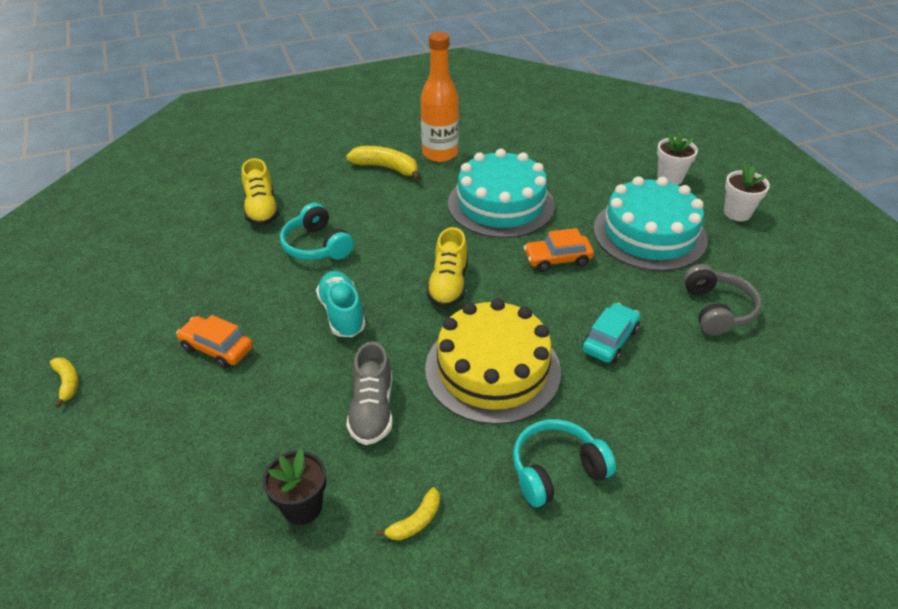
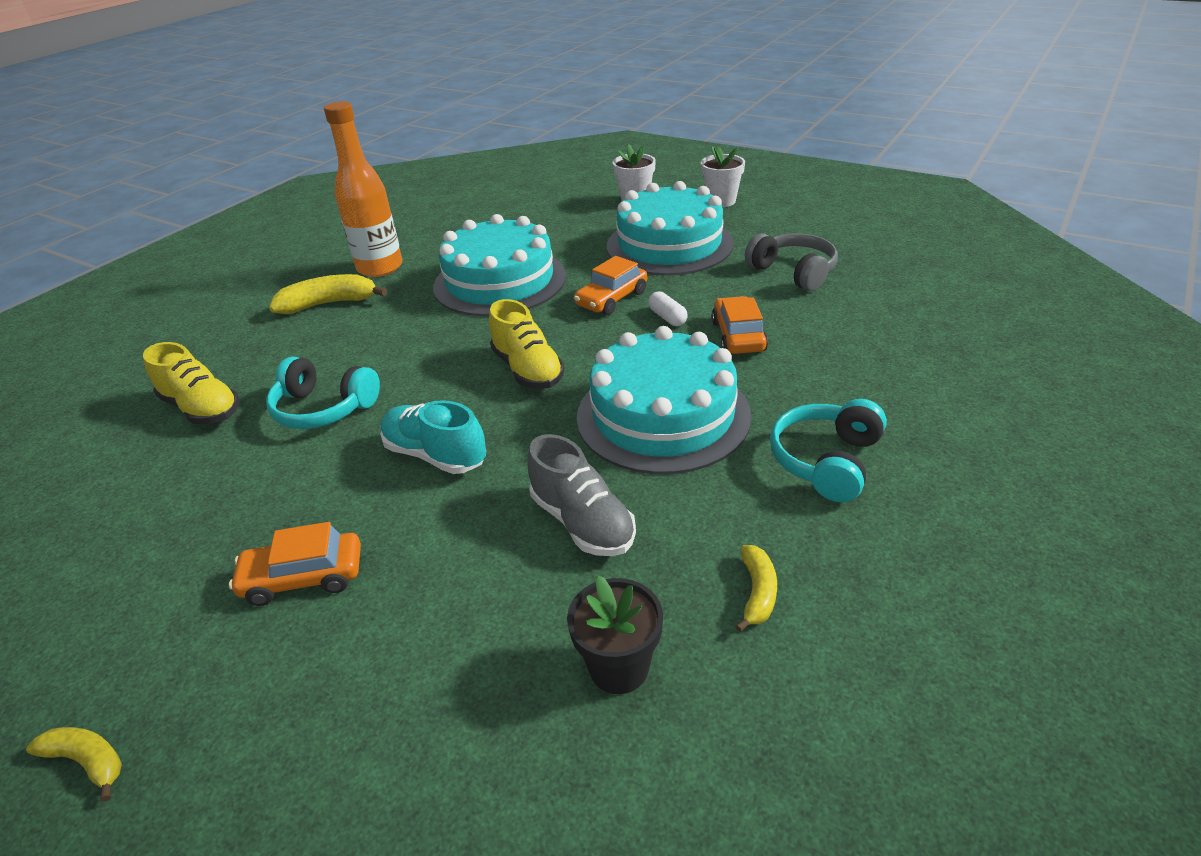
camera: 35 degrees left, 5 degrees down
yellow cake [425,298,561,425] -> turquoise cake [577,326,752,474]
turquoise car [582,303,640,363] -> orange car [712,296,768,354]
none -> white capsule [648,291,688,326]

